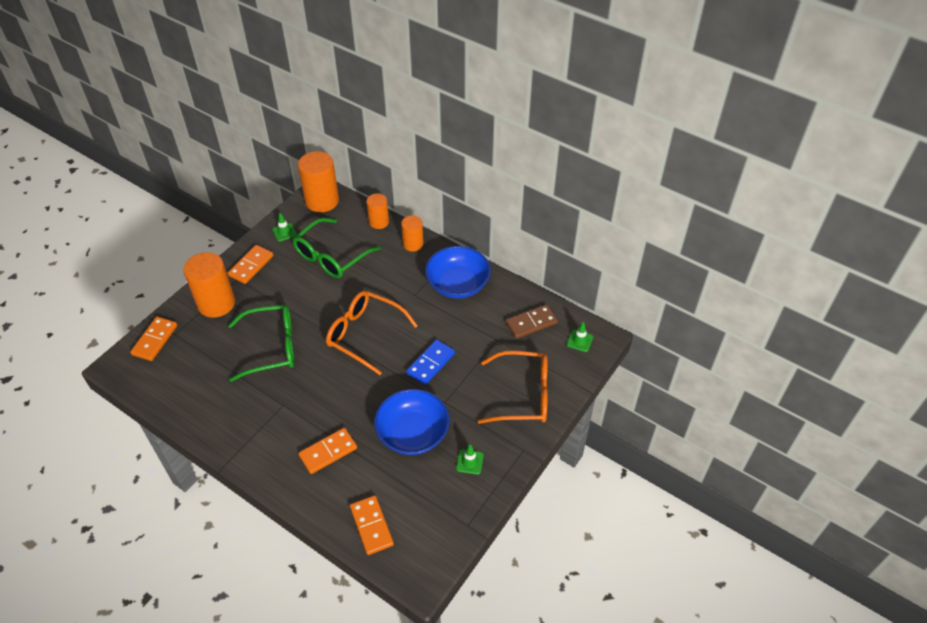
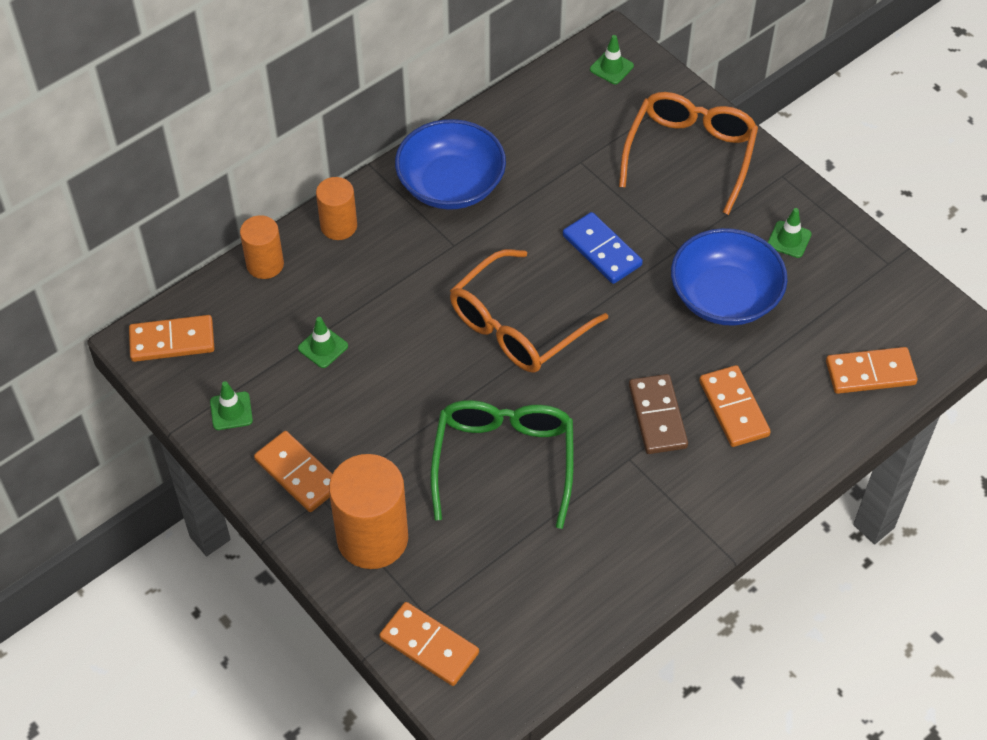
camera: 75 degrees left, 5 degrees up
green glasses [292,218,381,278] -> green traffic cone [298,317,348,368]
orange cylinder [298,151,339,212] -> orange domino [129,315,215,362]
brown domino [506,304,558,339] -> brown domino moved to [629,374,688,454]

